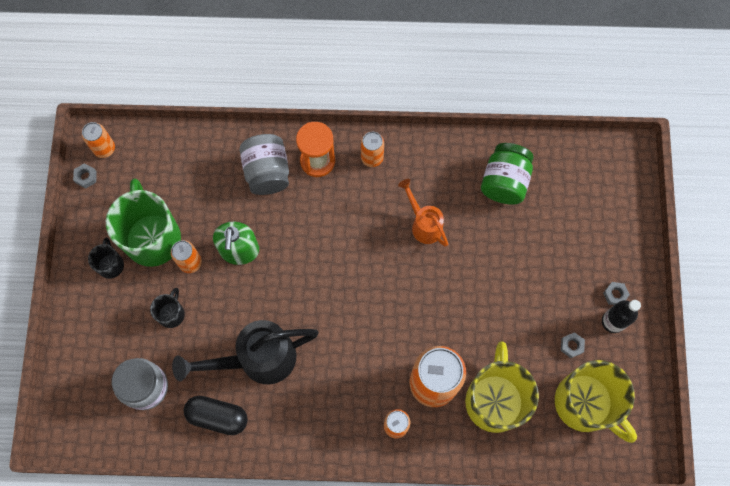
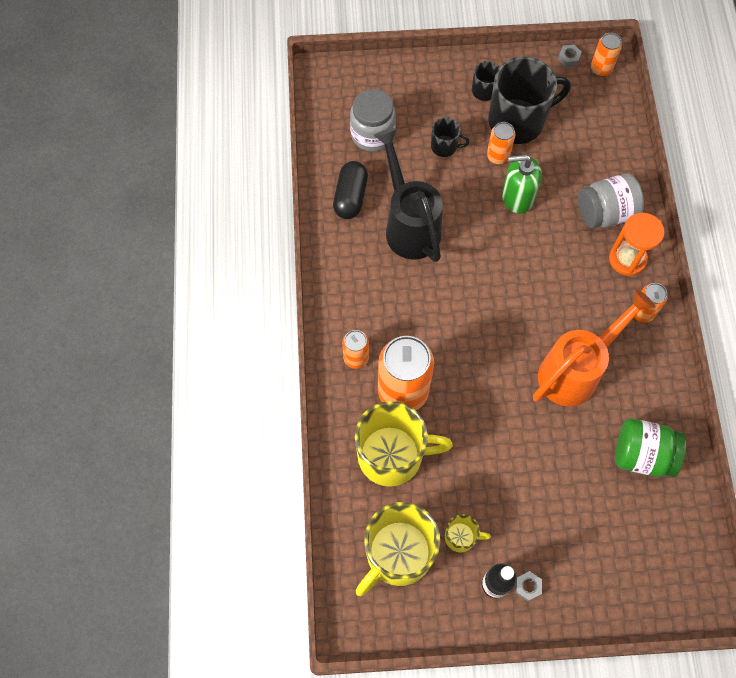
camera: 85 degrees right, 5 degrees down
green mug [106,178,181,267] -> black mug [488,57,571,144]
orange watering can [398,179,448,247] -> orange watering can [533,289,656,406], size x1.75
grey nut [561,332,585,358] -> yellow mug [445,514,491,552]

